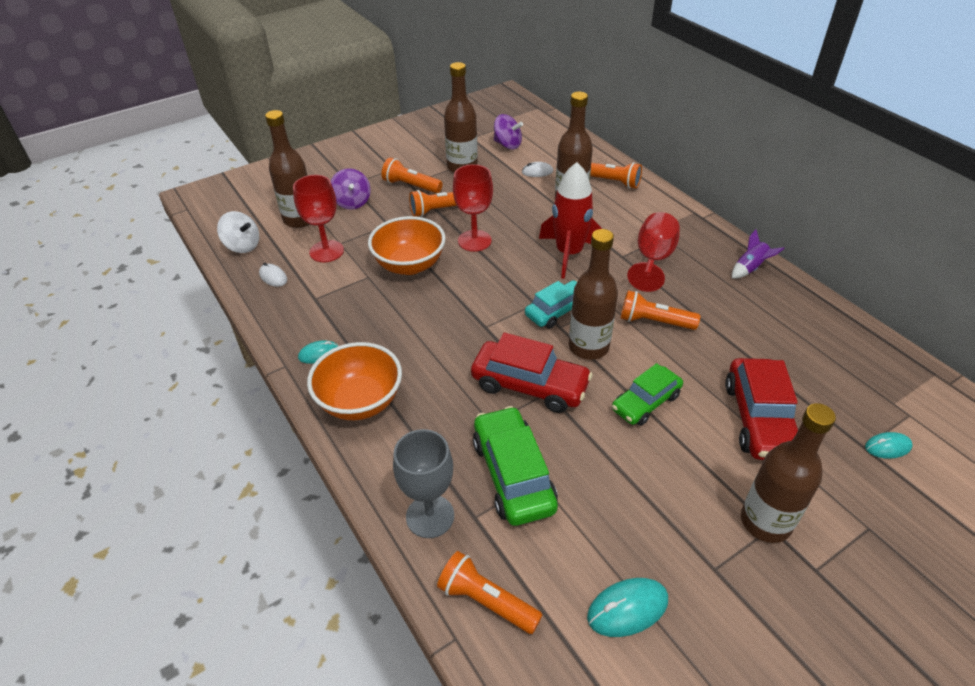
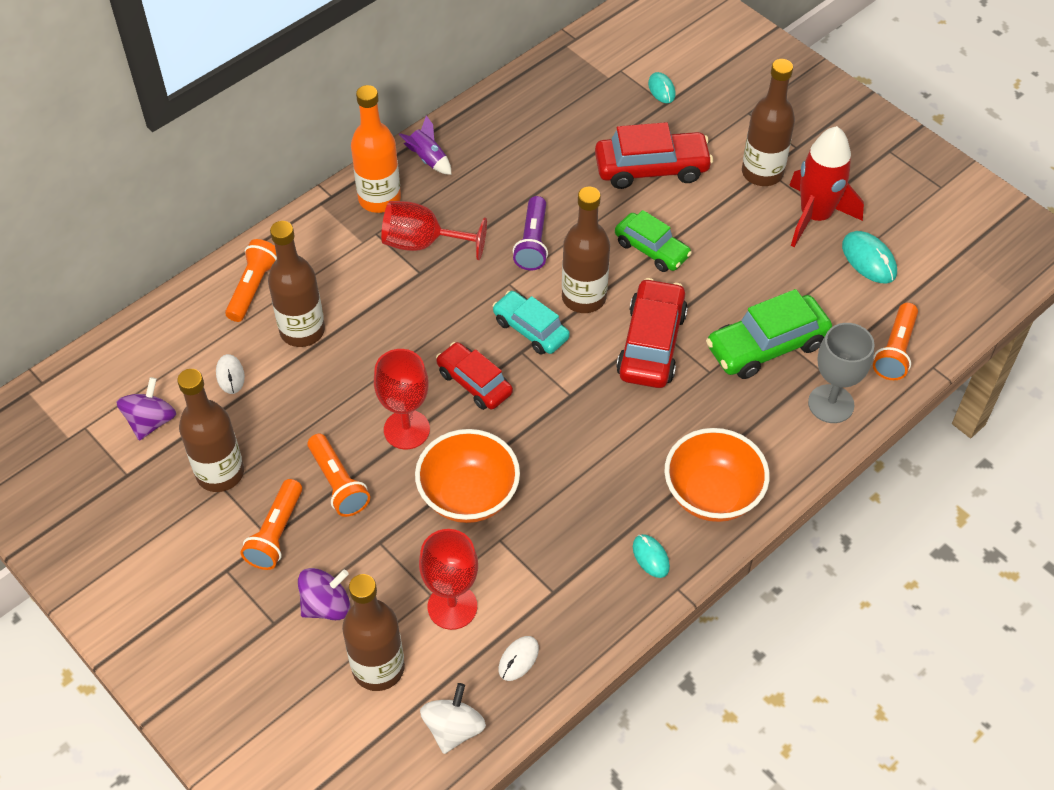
camera: 100 degrees left, 10 degrees up
red rocket [539,162,602,279] -> red rocket moved to [789,126,864,247]
orange flashlight [621,290,700,330] -> purple flashlight [513,196,548,270]
none -> orange bottle [351,85,401,213]
none -> red car [436,342,513,410]

